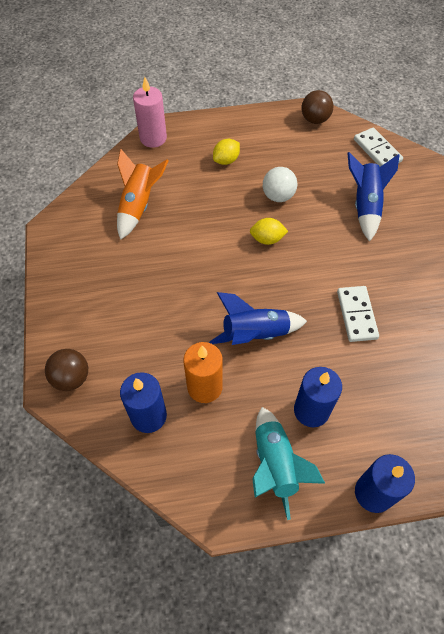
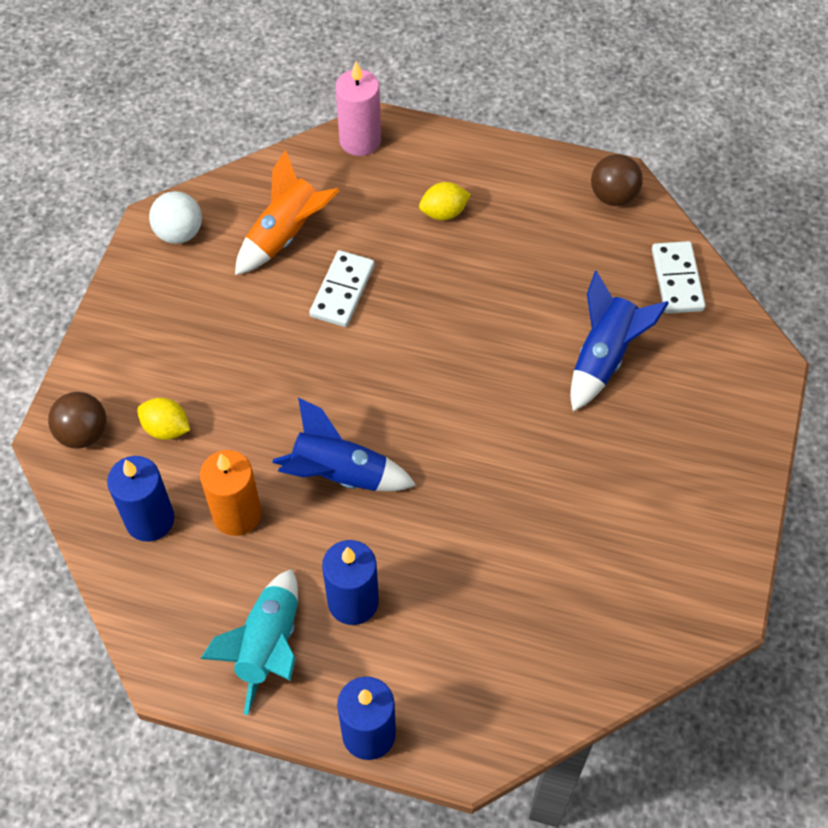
camera: 25 degrees right, 0 degrees up
yellow lemon [250,218,288,245] -> yellow lemon moved to [137,398,190,440]
white ball [263,167,297,202] -> white ball moved to [149,191,202,244]
white domino [337,286,379,342] -> white domino moved to [309,250,375,327]

